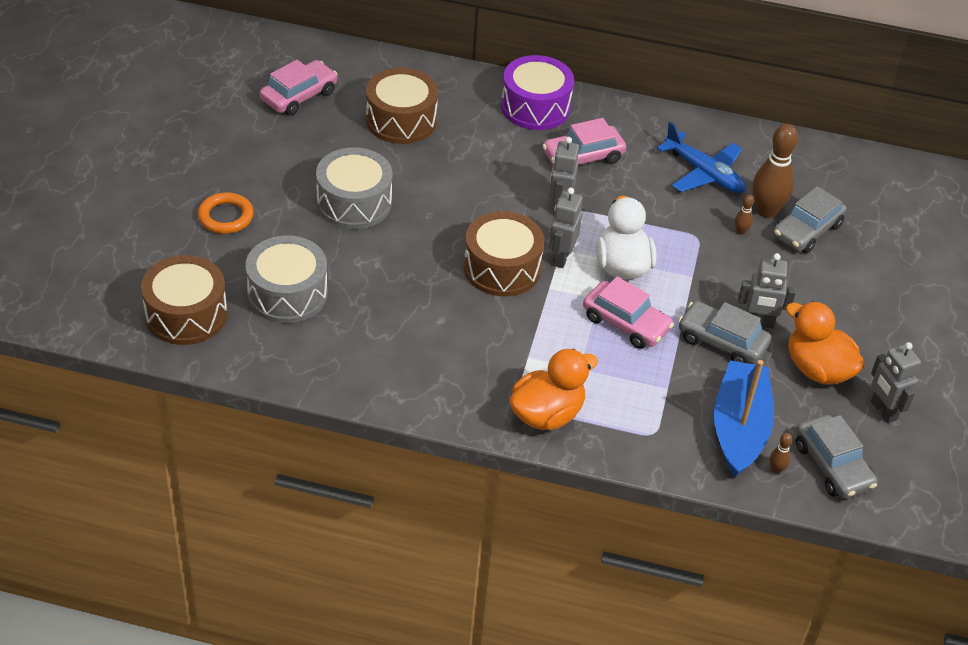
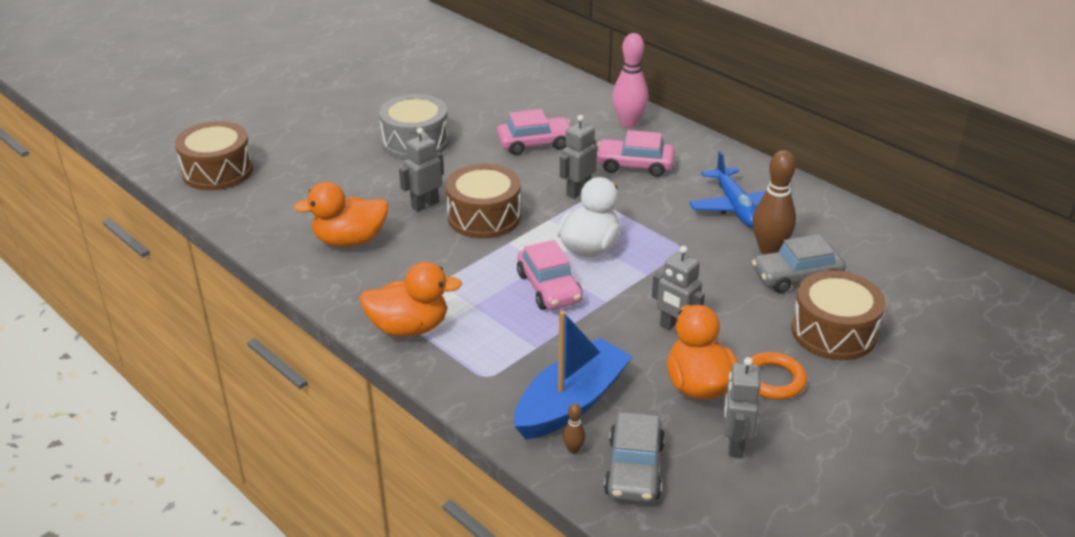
camera: 35 degrees right, 10 degrees down
orange ring [198,192,254,234] -> orange ring moved to [750,352,807,400]
grey drum [246,236,327,323] -> none
pink car [260,60,338,116] -> pink car moved to [497,109,571,155]
brown drum [366,68,438,144] -> brown drum moved to [791,270,885,360]
purple drum [501,55,574,130] -> pink bowling pin [612,33,649,128]
grey robot [549,188,583,268] -> grey robot moved to [399,128,444,212]
grey car [678,301,771,364] -> none
brown bowling pin [735,195,754,235] -> none
none -> orange duck [294,182,388,247]

